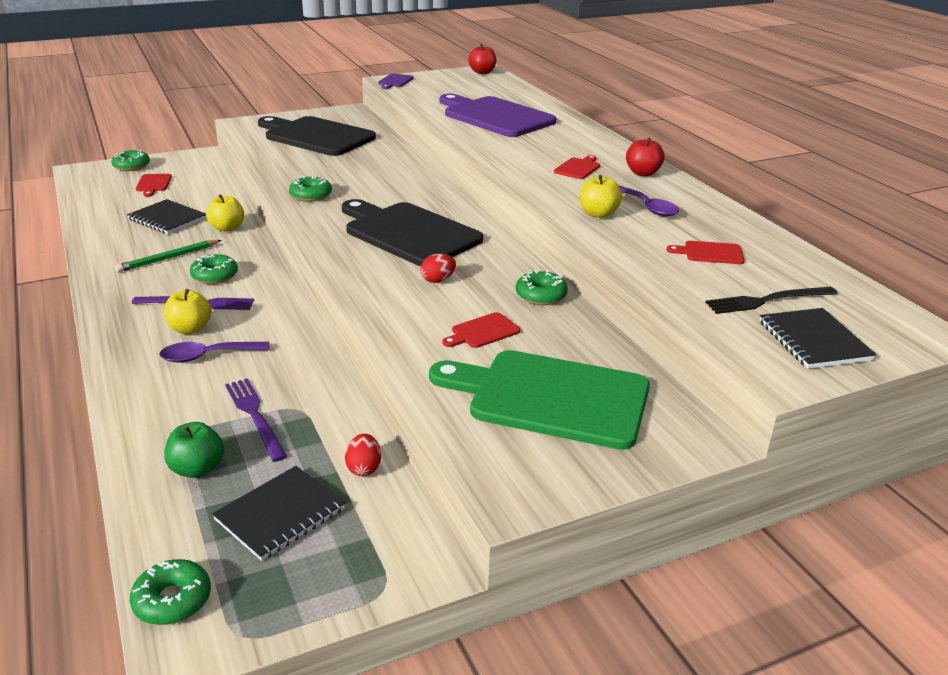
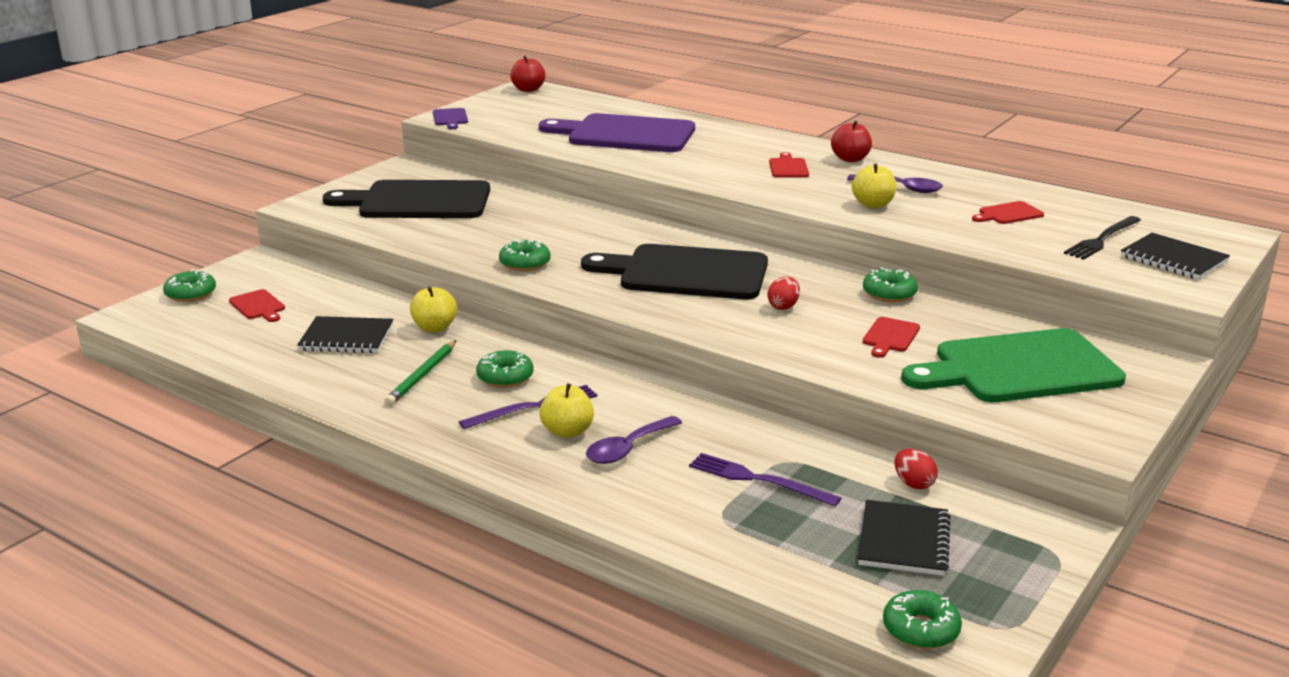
camera: 30 degrees left, 5 degrees down
green apple [164,422,224,478] -> none

